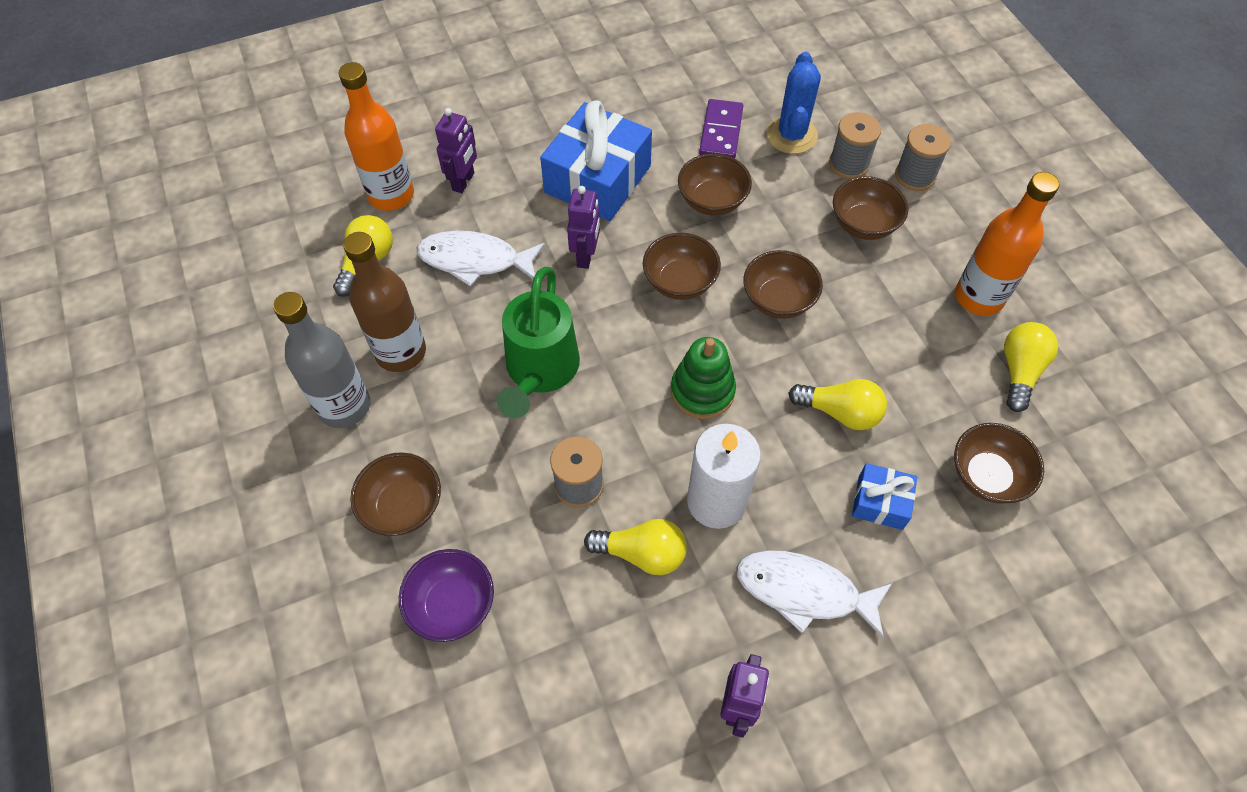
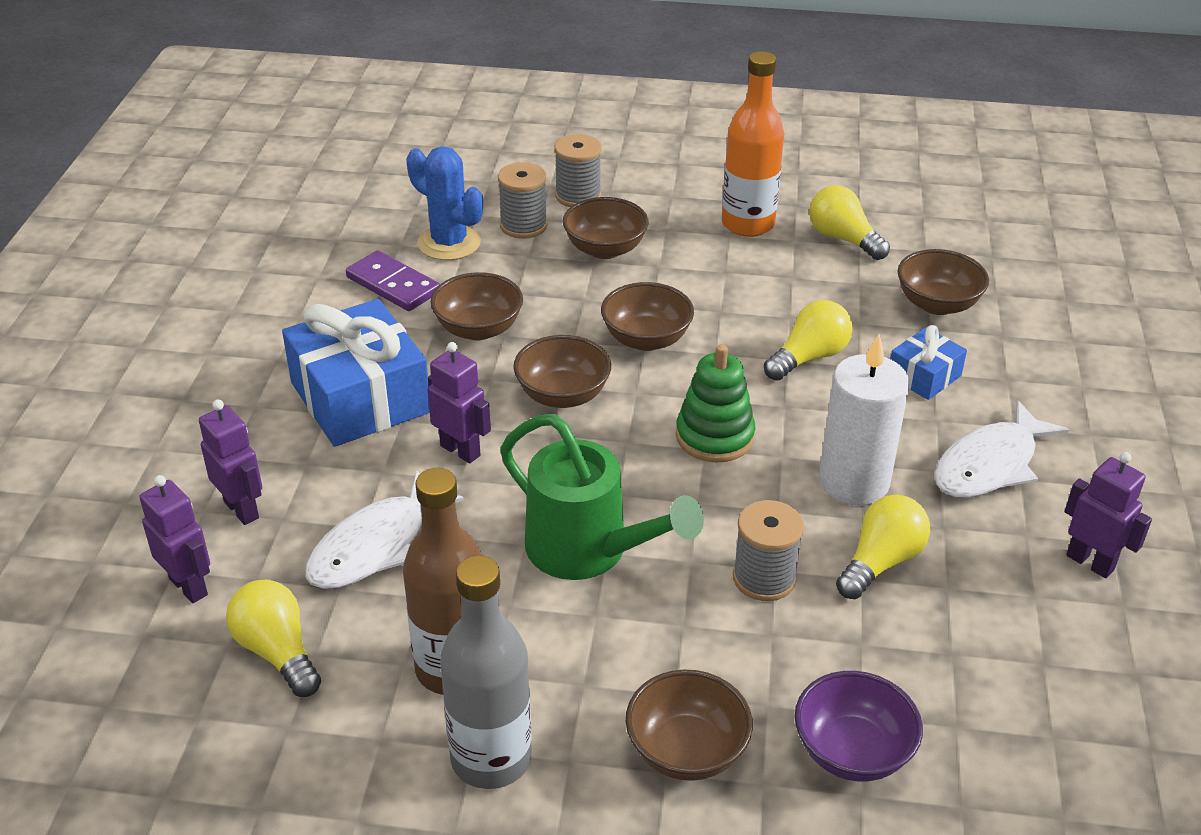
camera: 60 degrees left, 20 degrees down
orange bottle [339,62,414,211] -> purple robot [139,475,210,603]

